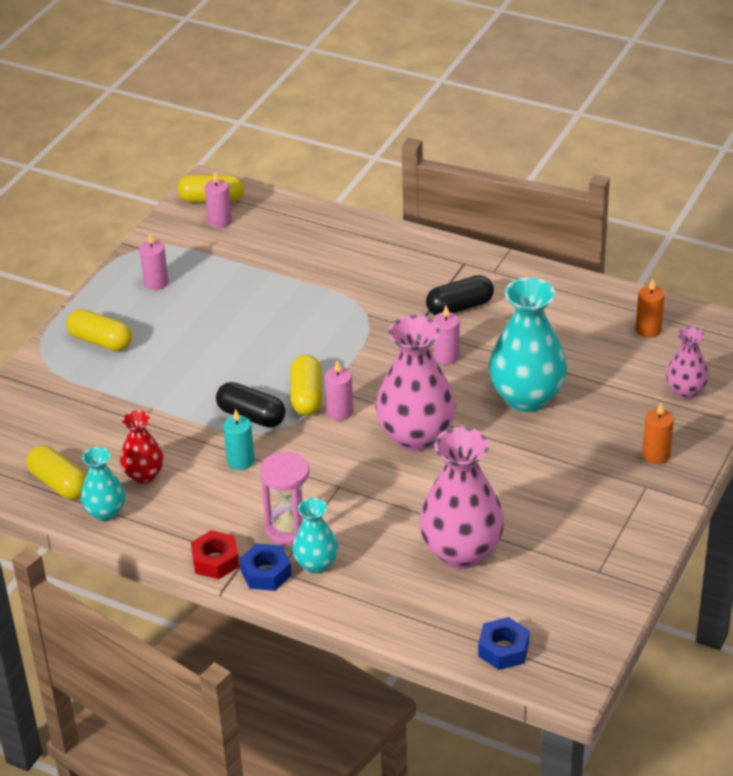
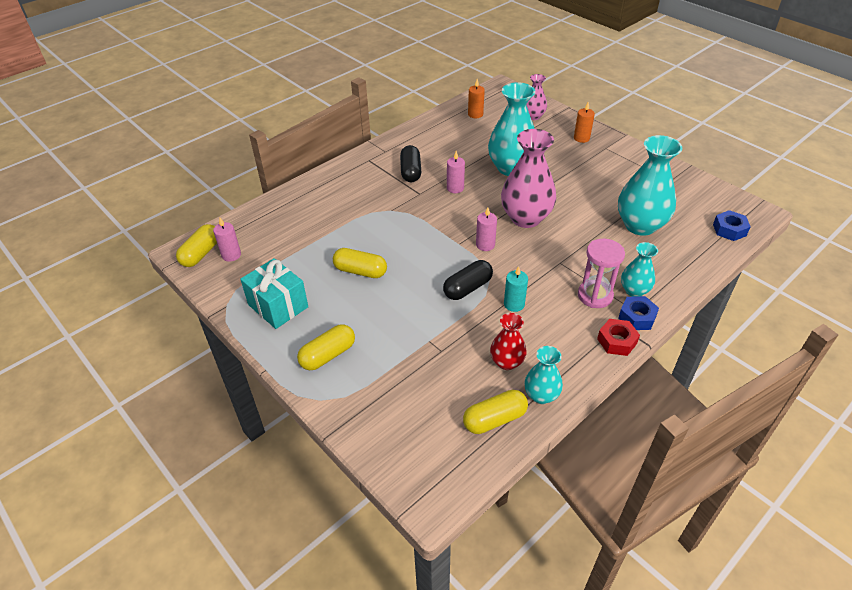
camera: 70 degrees left, 5 degrees up
pink candle [139,233,169,290] -> turquoise gift [240,258,308,329]
yellow capsule [290,355,322,415] -> yellow capsule moved to [333,248,387,278]
pink vase [419,427,504,569] -> turquoise vase [618,135,683,236]

